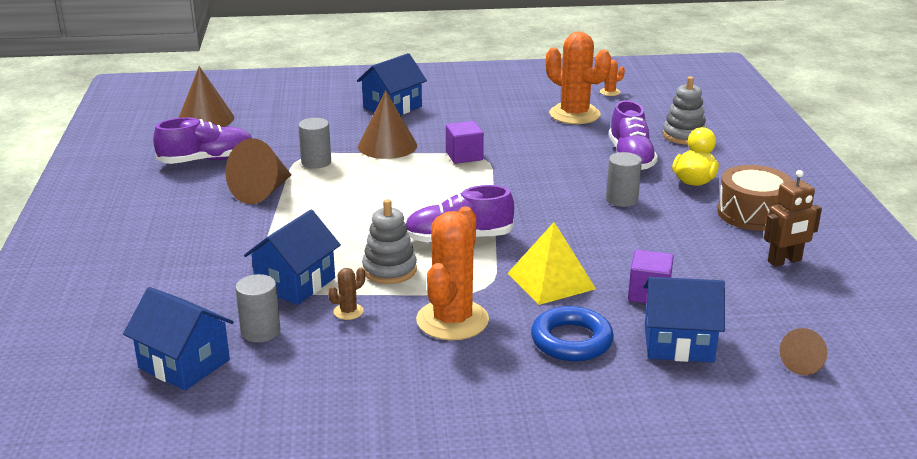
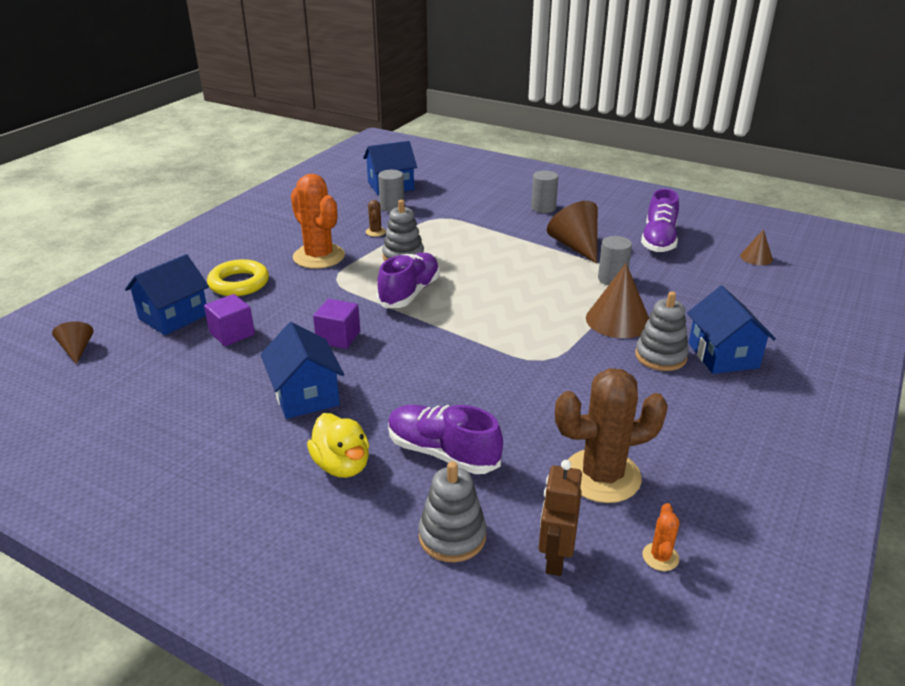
camera: 125 degrees right, 5 degrees up
brown cone [179,66,234,127] -> brown cone [740,229,773,265], size x0.55
blue house [244,210,341,305] -> blue house moved to [260,322,344,419]
purple cube [446,121,484,164] -> purple cube moved to [313,299,360,349]
yellow pyramid [507,222,596,305] -> none
blue ring [531,306,614,361] -> yellow ring [207,259,269,296]
orange cactus [546,31,611,124] -> brown cactus [555,368,668,503]
grey cylinder [606,152,642,207] -> grey cylinder moved to [531,170,559,213]
brown drum [717,165,793,231] -> none
brown robot [764,170,822,267] -> brown robot moved to [539,460,582,576]
none -> grey stacking toy [635,291,689,371]

